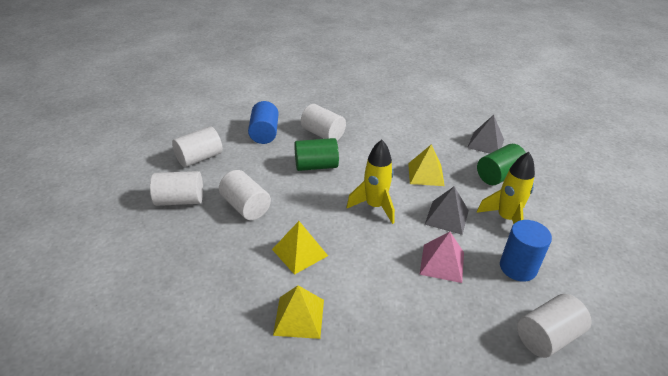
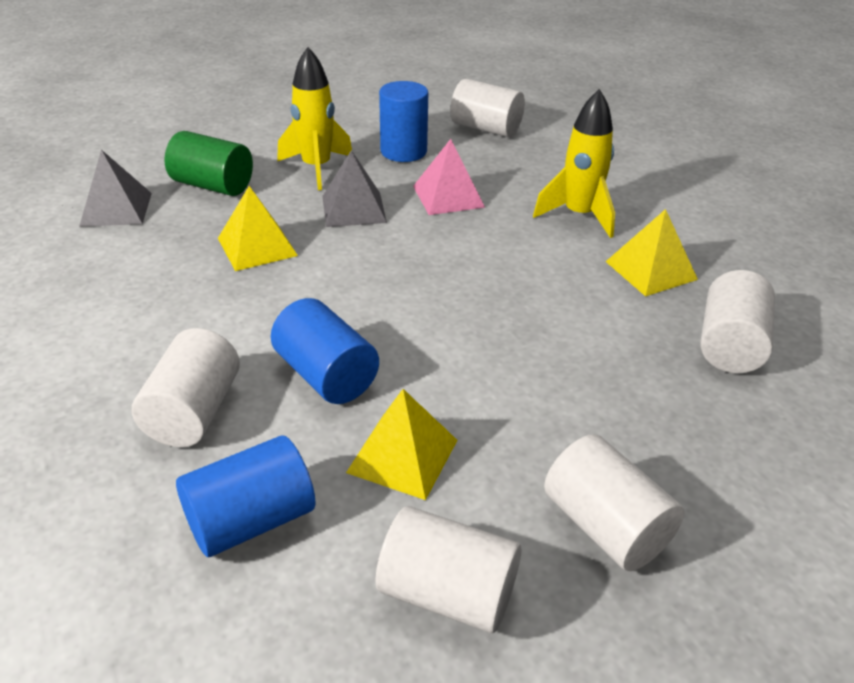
camera: 120 degrees left, 0 degrees up
white cylinder [219,170,271,220] -> white cylinder moved to [701,270,775,373]
yellow pyramid [272,221,328,275] -> yellow pyramid moved to [346,389,458,500]
green cylinder [294,138,339,171] -> blue cylinder [271,298,379,404]
yellow rocket [347,140,395,224] -> yellow rocket moved to [533,89,615,238]

